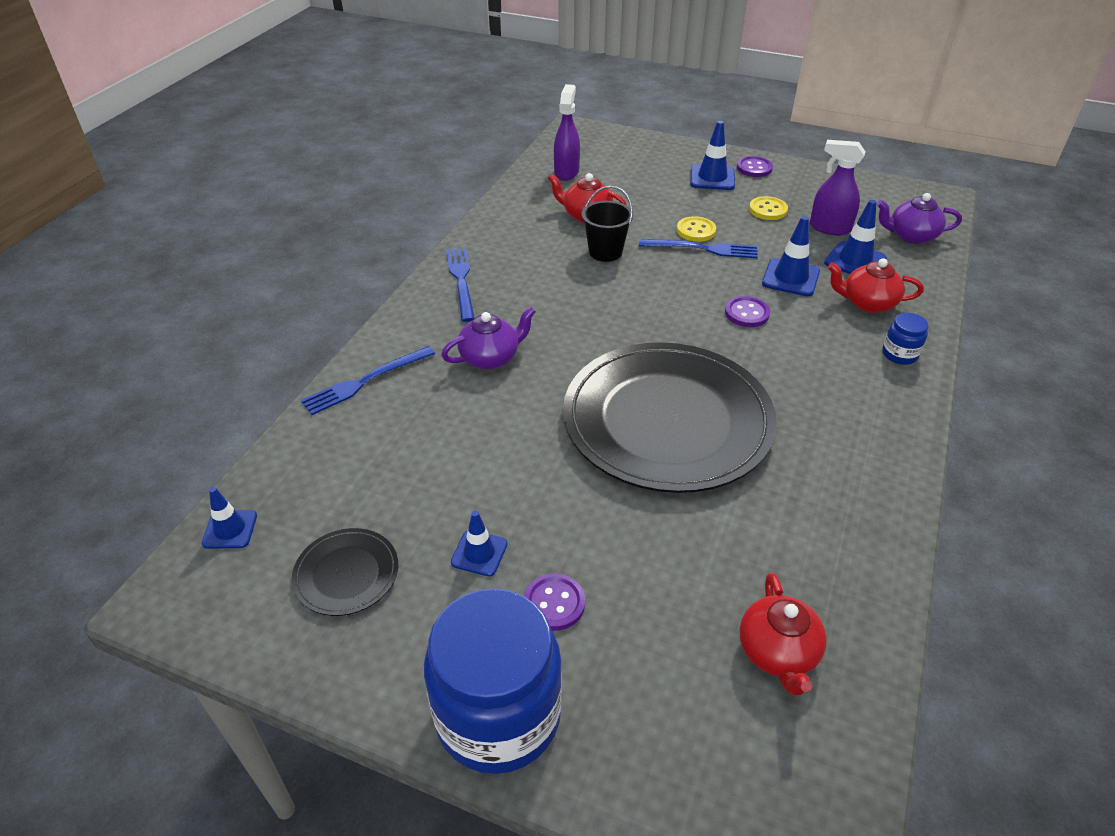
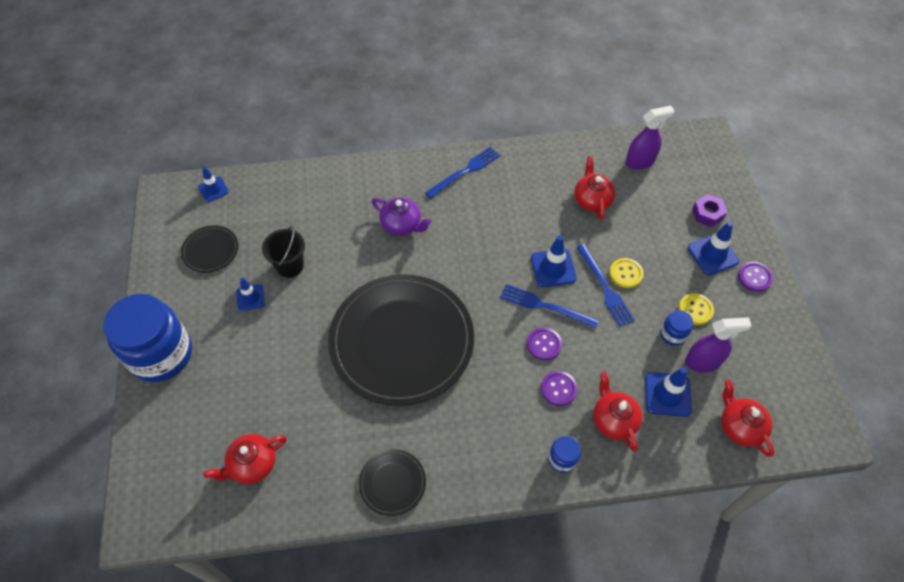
camera: 60 degrees right, 15 degrees up
blue fork [301,346,435,415] -> blue fork moved to [500,284,599,328]
purple button [524,574,585,631] -> purple button moved to [541,371,578,406]
black bucket [581,186,633,262] -> black bucket moved to [262,226,305,278]
blue traffic cone [762,216,820,296] -> blue traffic cone moved to [531,235,577,287]
purple spray bottle [810,140,866,235] -> purple spray bottle turned 90 degrees clockwise [685,317,752,372]
purple teapot [877,193,962,244] -> red teapot [721,380,775,457]
none -> black plate [359,449,426,516]
none -> blue jar [660,310,693,346]
none -> purple nut [692,194,727,227]

